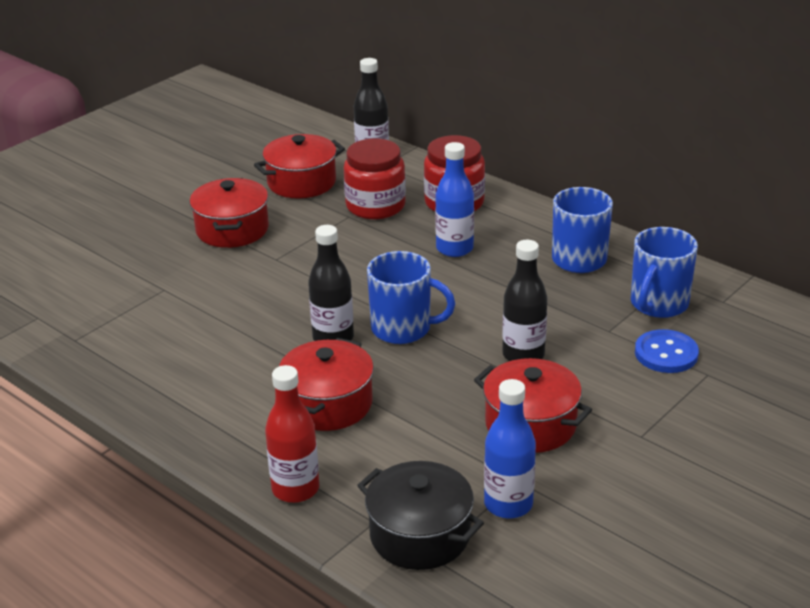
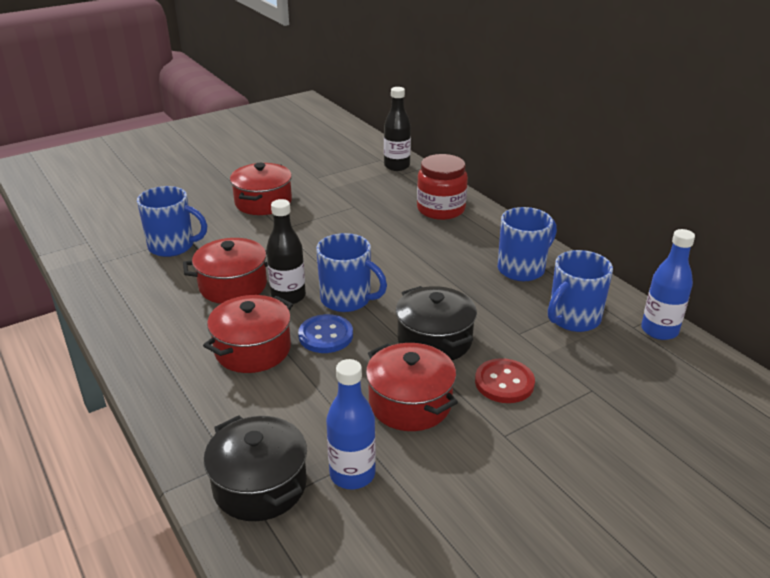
camera: 15 degrees right, 0 degrees up
red pot [254,134,345,198] -> red pot moved to [183,238,268,304]
red bottle [265,365,319,503] -> none
red jar [344,139,406,219] -> none
blue bottle [435,142,474,257] -> blue bottle moved to [641,229,695,340]
black bottle [502,240,547,361] -> black pot [396,286,477,360]
blue button [635,329,699,373] -> blue button moved to [298,314,353,353]
none -> blue mug [137,186,207,257]
none -> red button [475,358,535,403]

